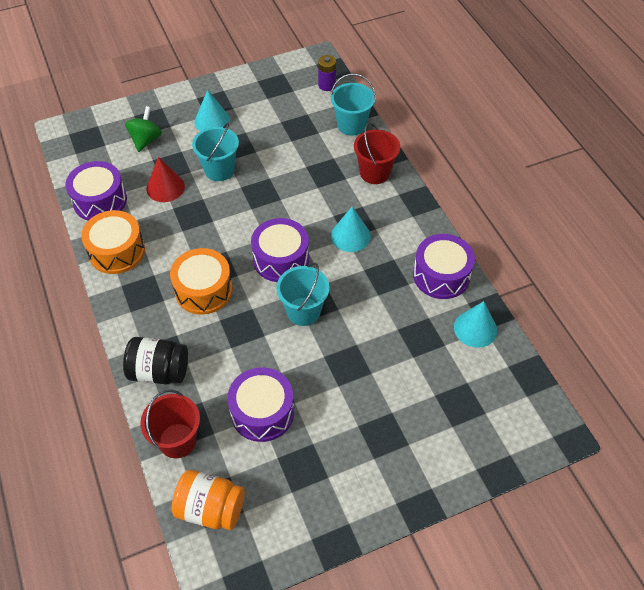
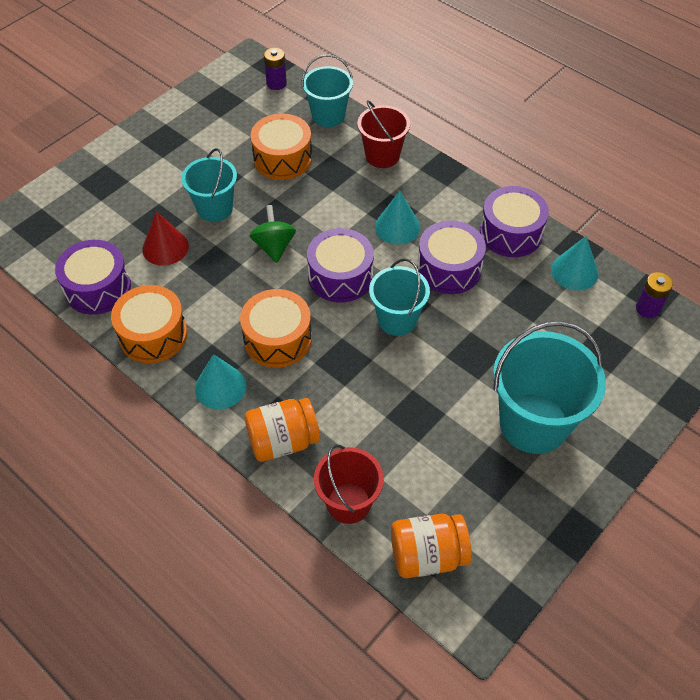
camera: 25 degrees left, 0 degrees up
black jar [123,337,188,384] -> orange jar [245,398,320,462]
green spinning top [125,106,162,152] -> green spinning top moved to [250,205,296,263]
turquoise cone [195,89,230,131] -> turquoise cone moved to [195,354,246,409]
purple drum [227,367,294,442] -> purple drum moved to [417,220,486,294]
none -> orange drum [250,114,312,180]
none -> turquoise bucket [493,321,606,454]
none -> purple battery [636,272,673,318]

